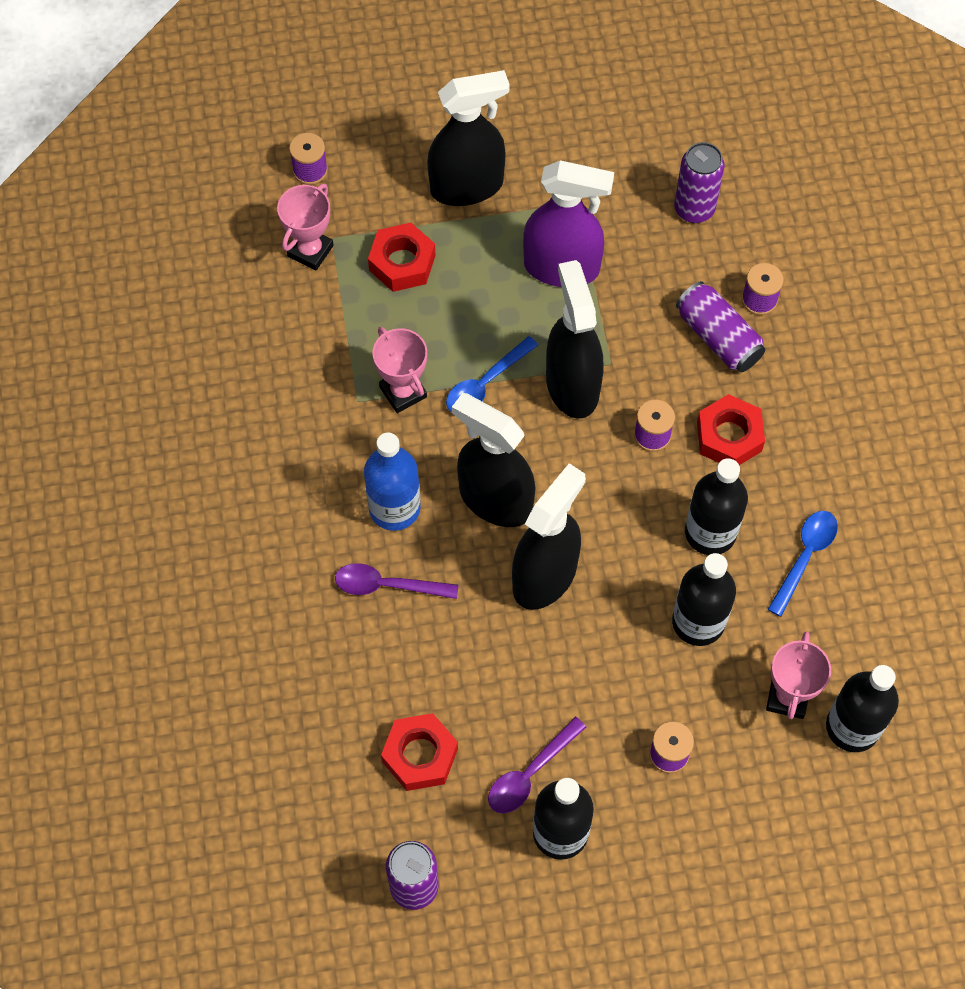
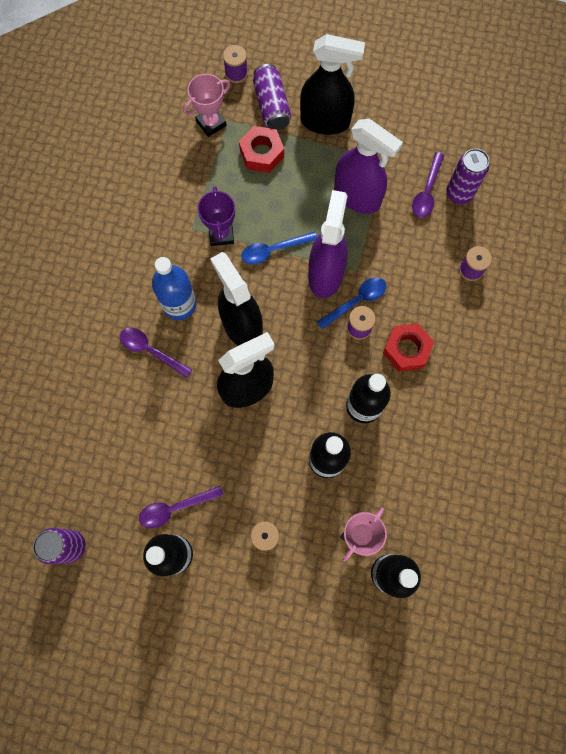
camera: 25 degrees right, 10 degrees up
pink trophy [372,327,427,413] -> purple trophy [197,186,235,246]
red nut [381,713,458,791] -> none
black spray bottle [546,260,604,419] -> purple spray bottle [308,190,348,298]
purple can [676,281,765,372] -> purple can moved to [253,64,291,131]
blue spoon [768,511,838,617] -> blue spoon moved to [317,277,386,330]
none -> purple spoon [412,152,444,218]

